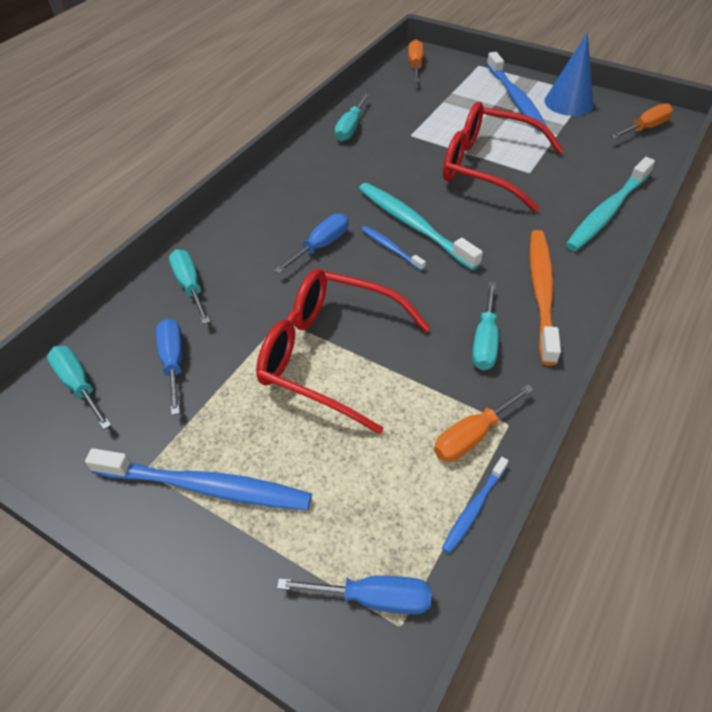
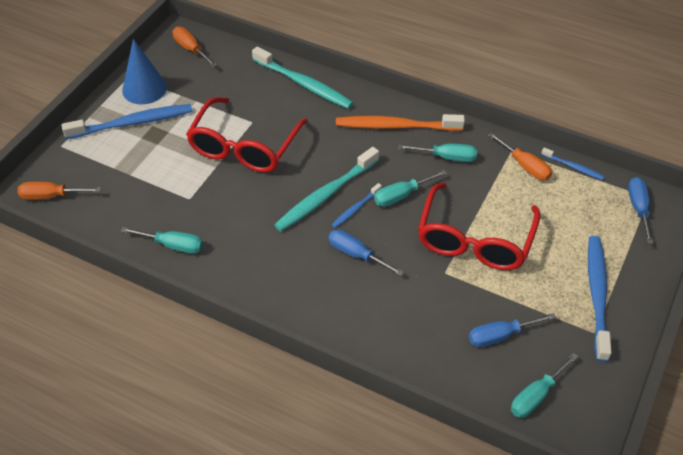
camera: 95 degrees left, 0 degrees up
turquoise screwdriver [169,249,210,324] -> turquoise screwdriver moved to [374,170,447,207]

